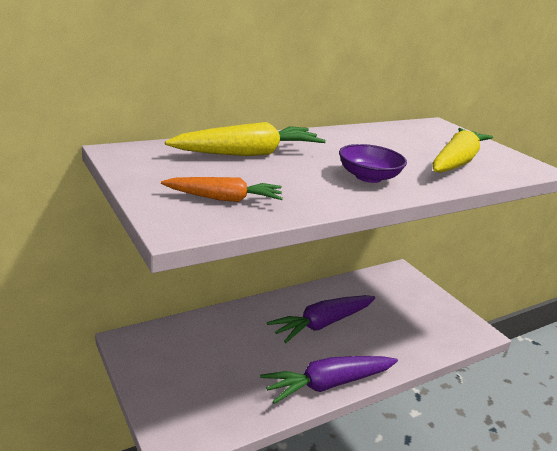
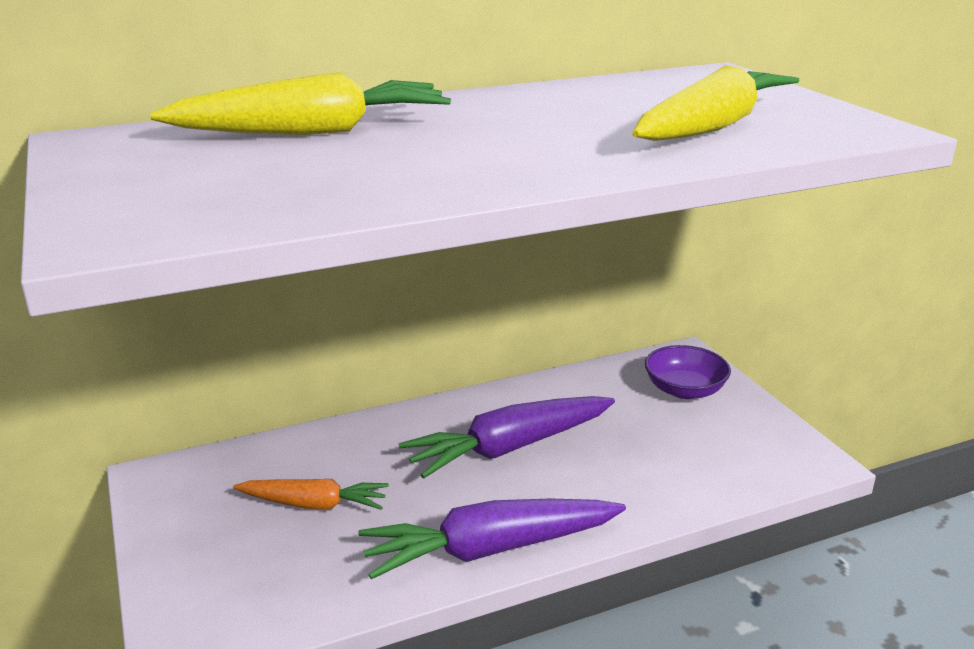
camera: 10 degrees right, 0 degrees up
orange carrot [161,177,283,202] -> orange carrot moved to [233,479,389,510]
purple bowl [339,144,407,183] -> purple bowl moved to [645,345,731,399]

